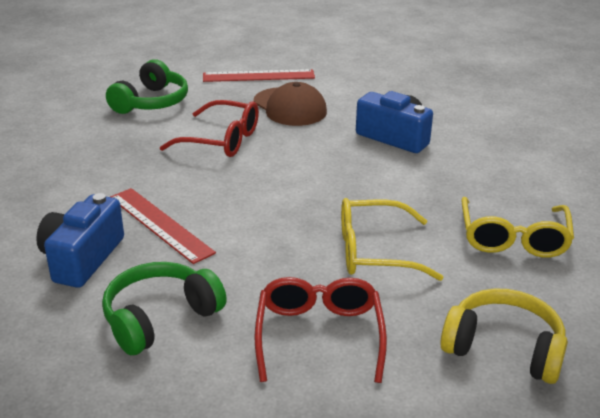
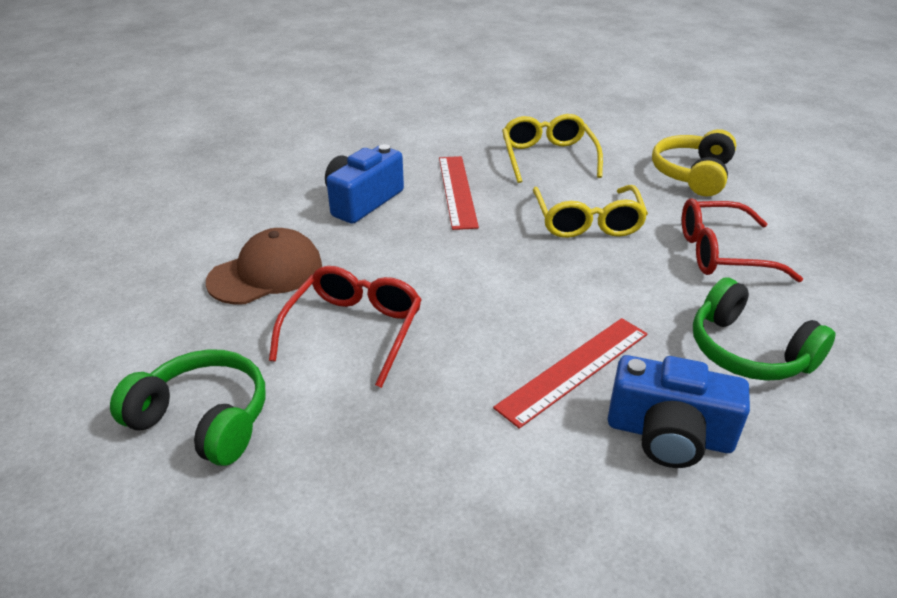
camera: 90 degrees left, 5 degrees up
red ruler [203,69,315,82] -> red ruler moved to [439,156,479,230]
yellow glasses [461,197,574,258] -> yellow glasses turned 105 degrees counterclockwise [502,114,603,183]

